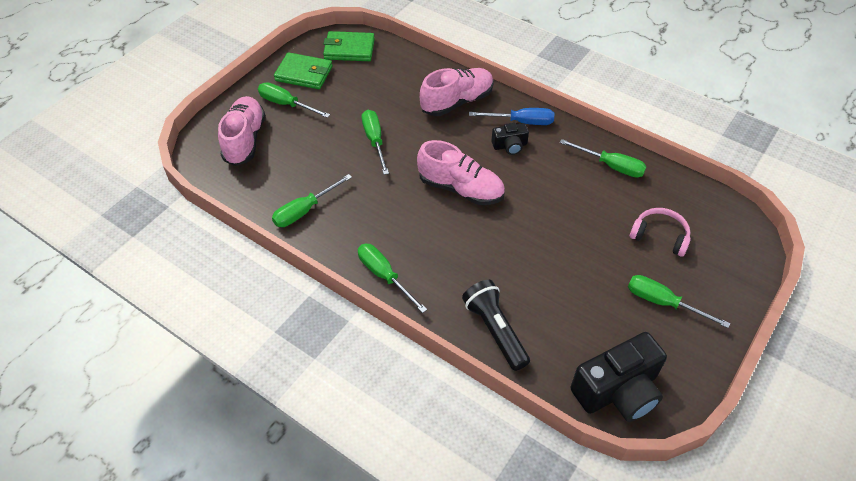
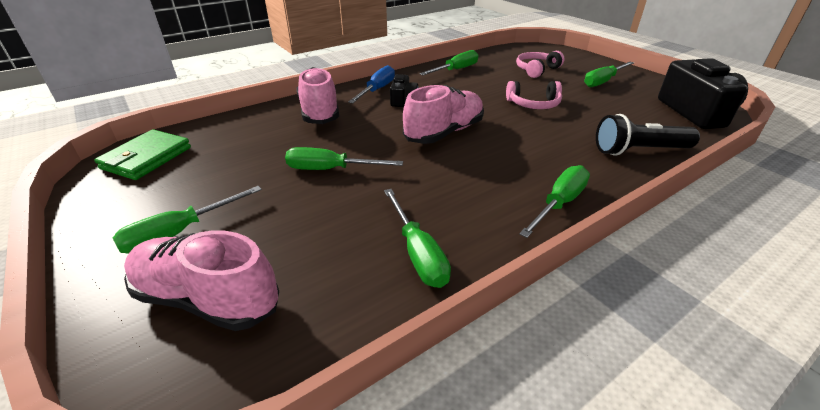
camera: 70 degrees left, 15 degrees down
green wallet [274,52,333,89] -> none
green screwdriver [358,244,427,313] -> green screwdriver turned 150 degrees clockwise [519,165,590,238]
none -> pink headphones [506,81,562,109]

